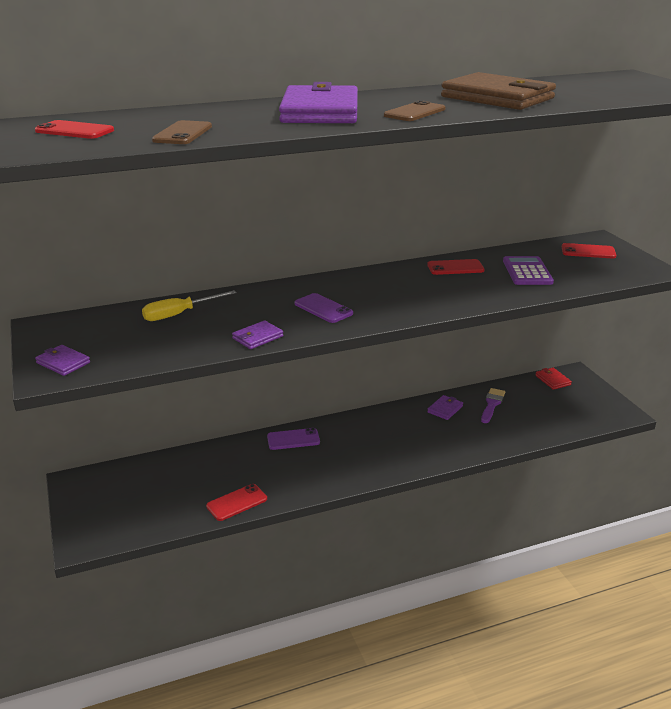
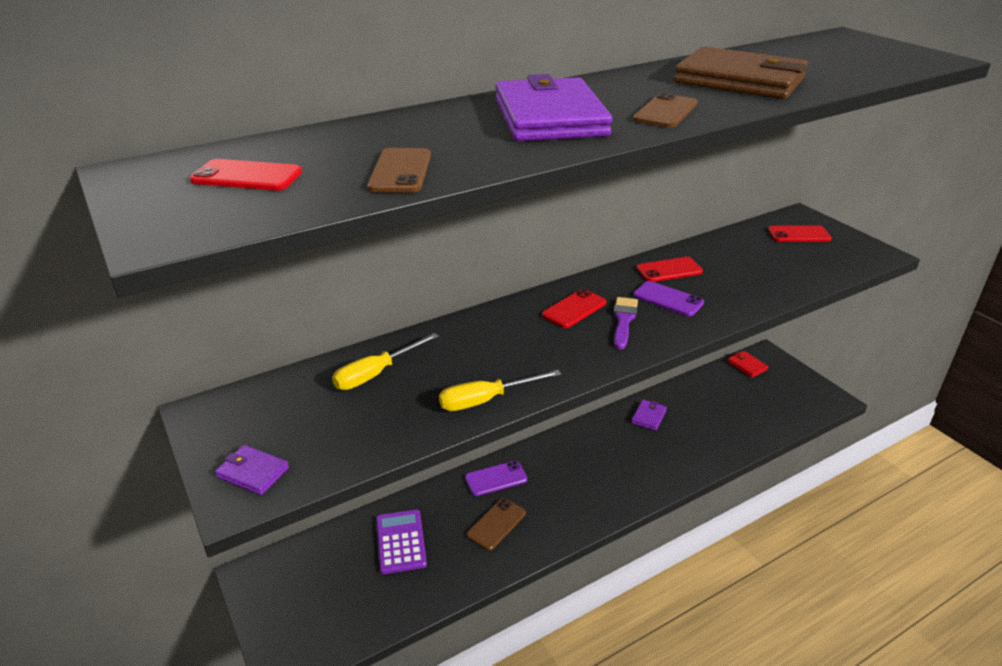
camera: 10 degrees left, 5 degrees up
red phone [206,484,267,521] -> red phone moved to [542,289,606,328]
purple wallet [232,320,283,349] -> yellow screwdriver [439,370,561,411]
purple phone [295,293,353,323] -> purple phone moved to [633,281,704,316]
purple brush [481,388,505,423] -> purple brush moved to [613,297,638,349]
purple calculator [503,256,554,285] -> purple calculator moved to [376,510,427,574]
none -> brown phone [467,498,526,551]

